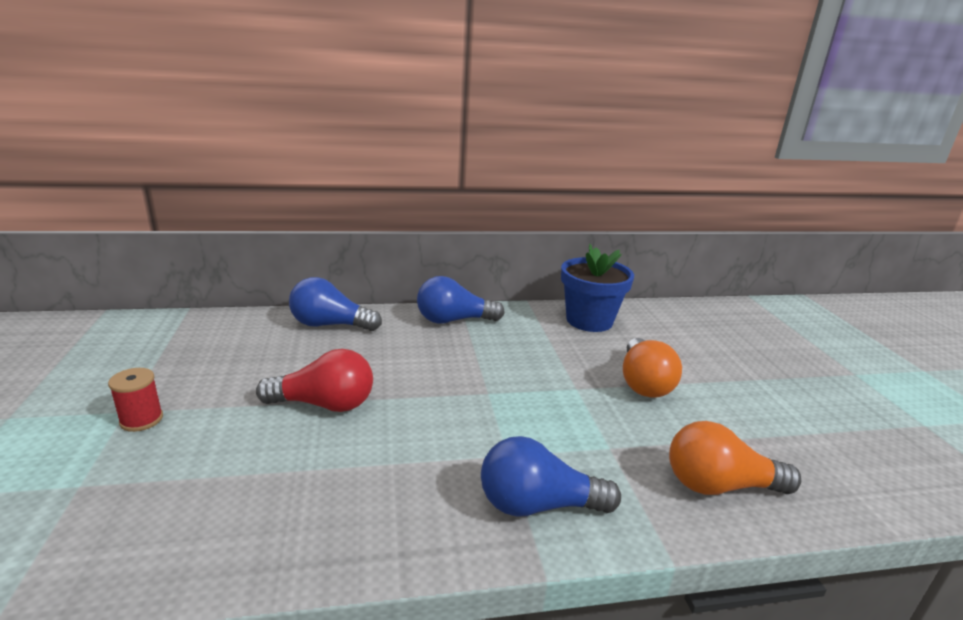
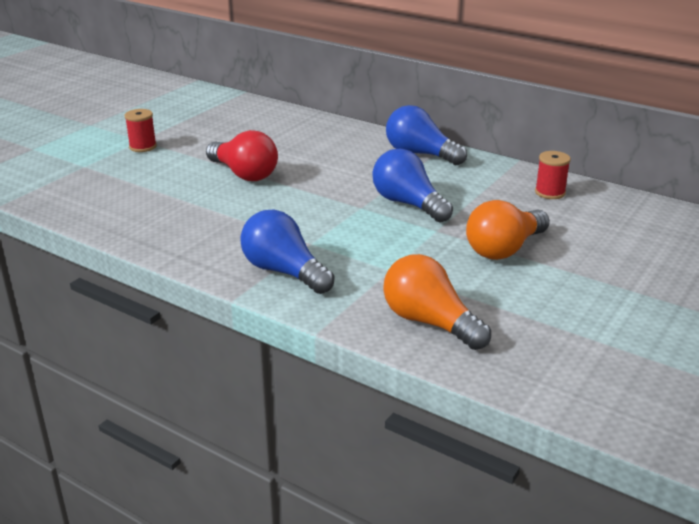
camera: 45 degrees right, 5 degrees up
blue light bulb [289,277,382,331] -> blue light bulb moved to [372,149,453,223]
blue flower pot [561,244,634,332] -> red spool [535,151,571,199]

